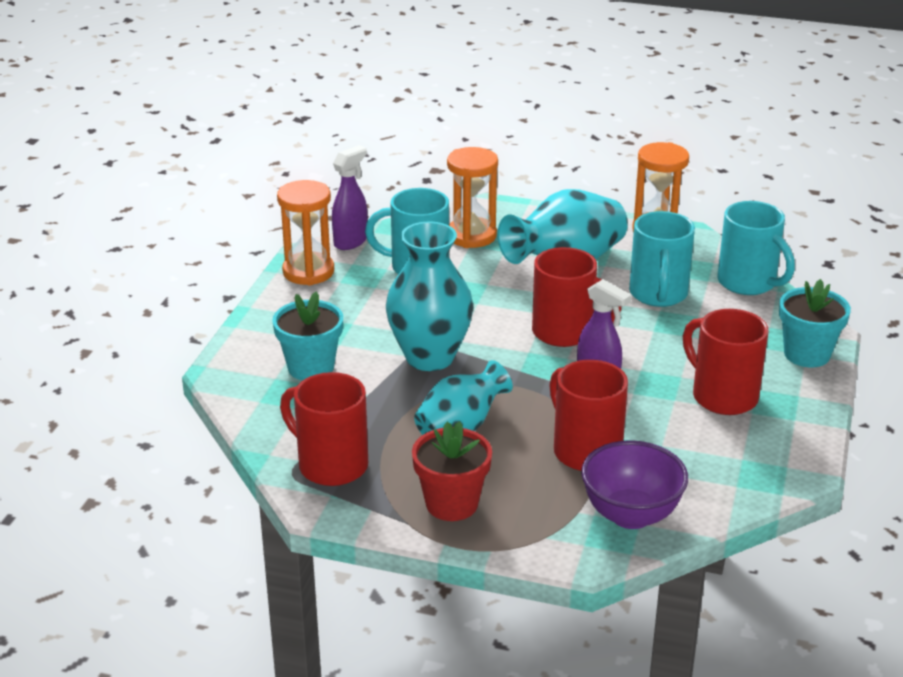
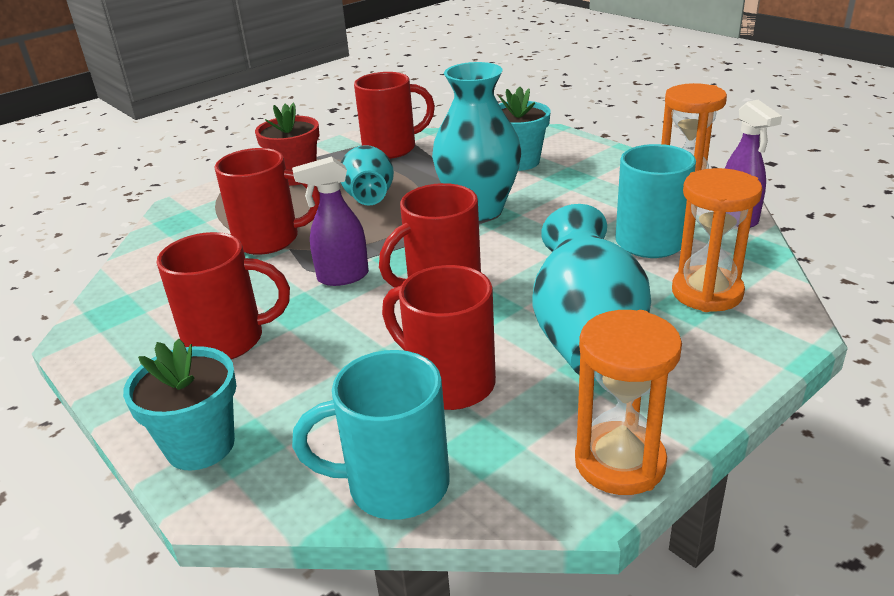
camera: 125 degrees right, 0 degrees up
purple bowl [581,440,688,529] -> none
turquoise mug [629,211,695,307] -> red mug [382,265,496,410]

